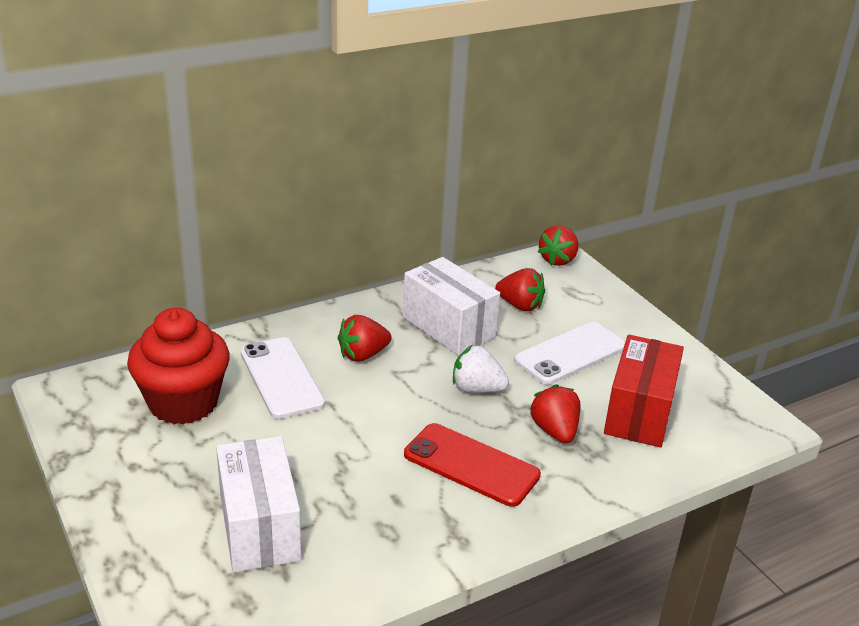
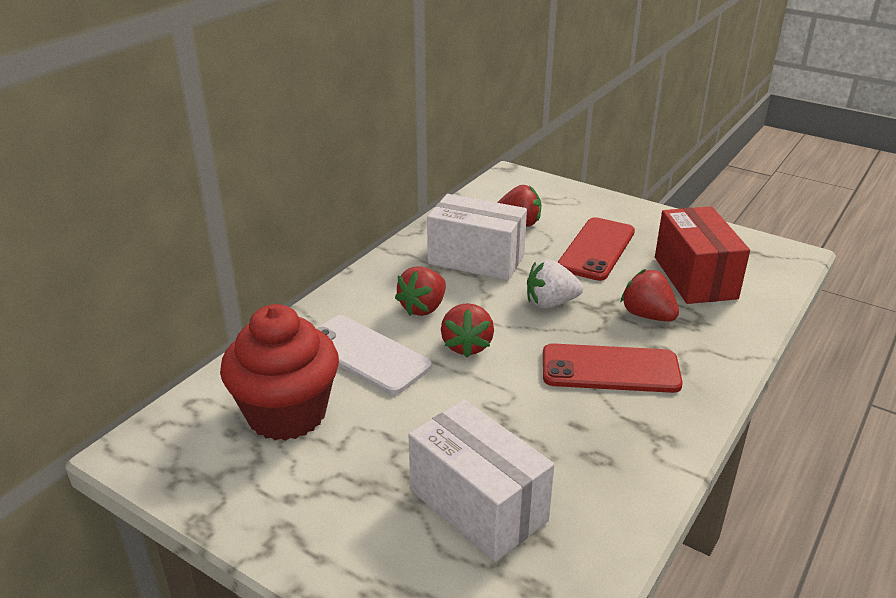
camera: 25 degrees left, 0 degrees up
white phone [514,322,625,385] -> red phone [558,217,635,281]
red strawberry [538,225,578,266] -> red strawberry moved to [441,303,494,358]

